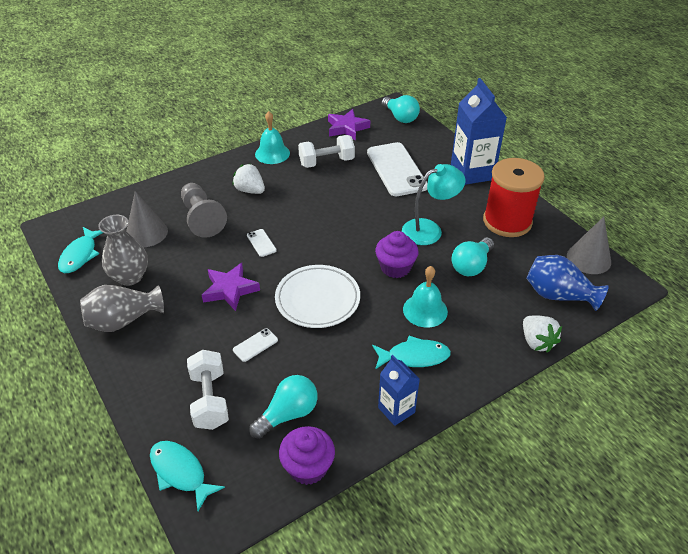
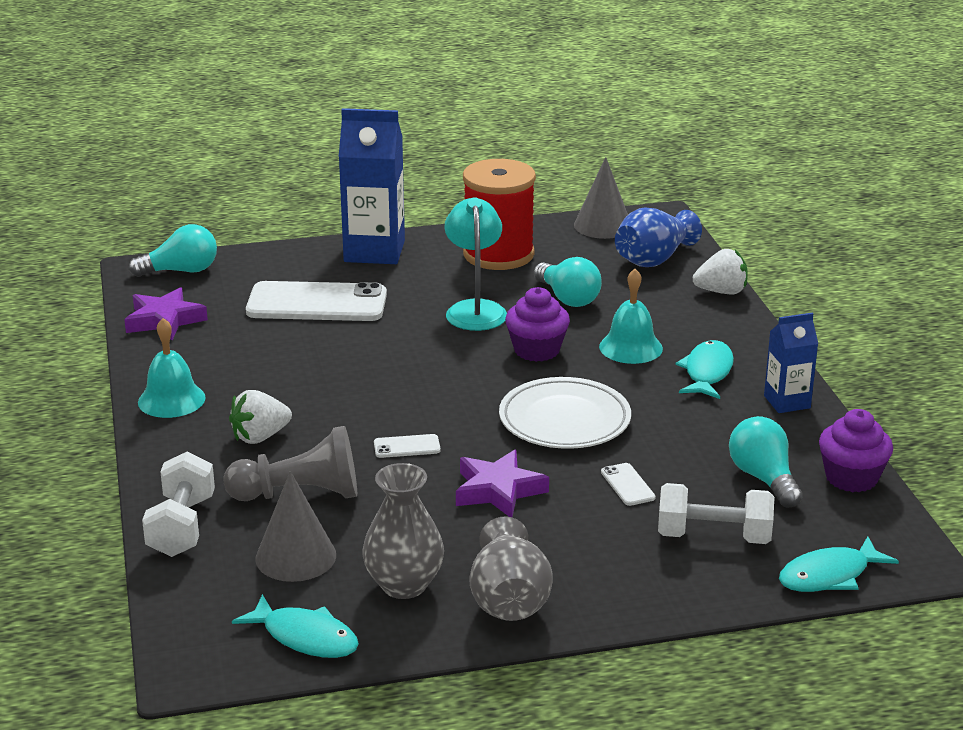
camera: 70 degrees left, 15 degrees down
white dumbbell [298,135,355,168] -> white dumbbell moved to [142,452,215,557]

